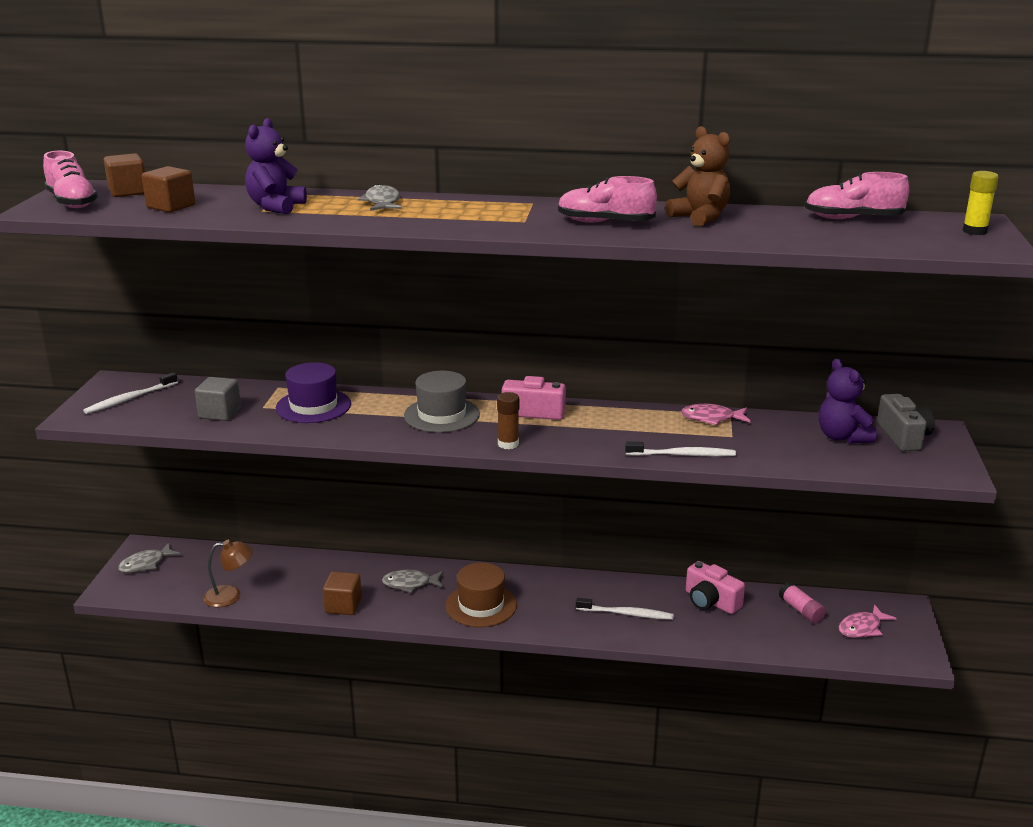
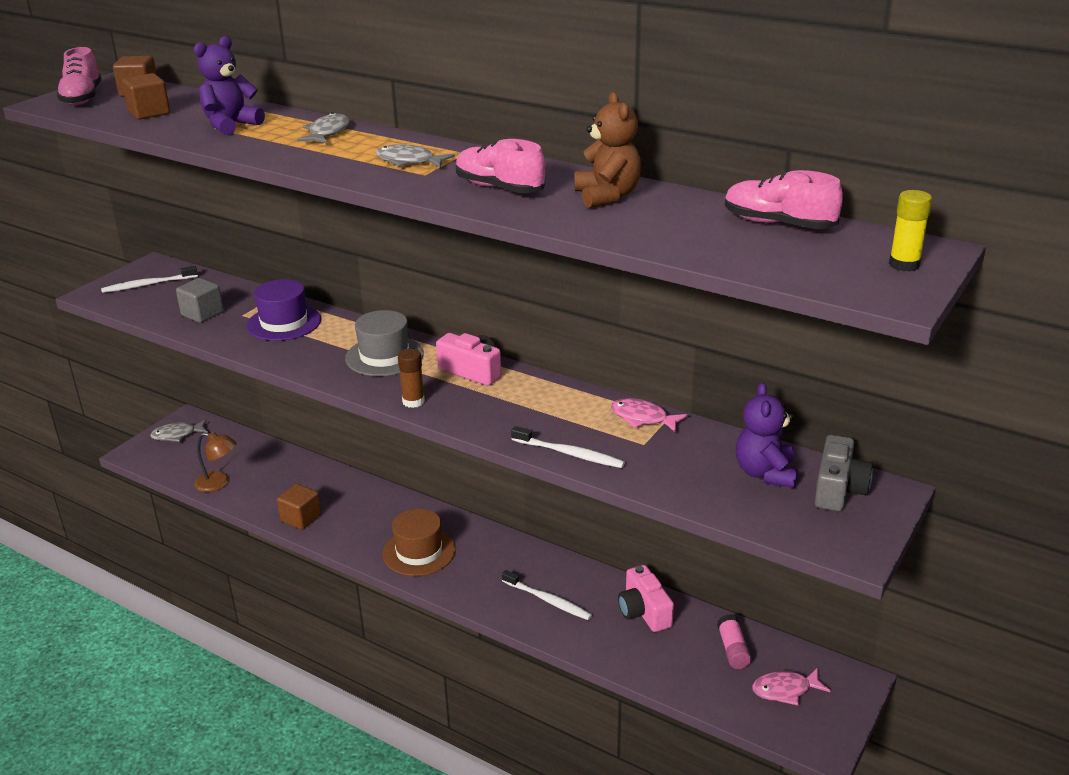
camera: 25 degrees right, 5 degrees up
grey fish [382,570,443,593] -> grey fish moved to [376,144,455,168]

